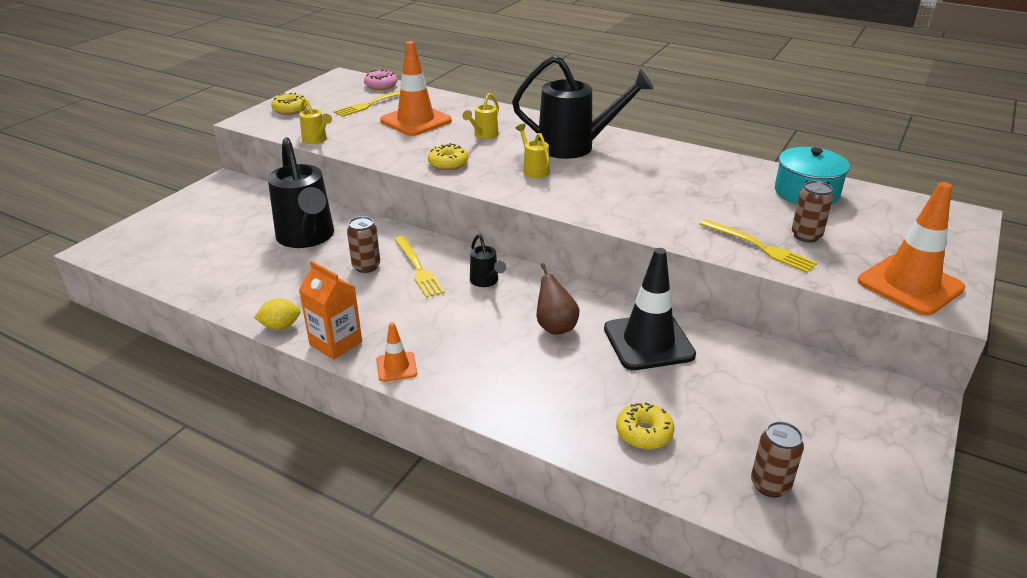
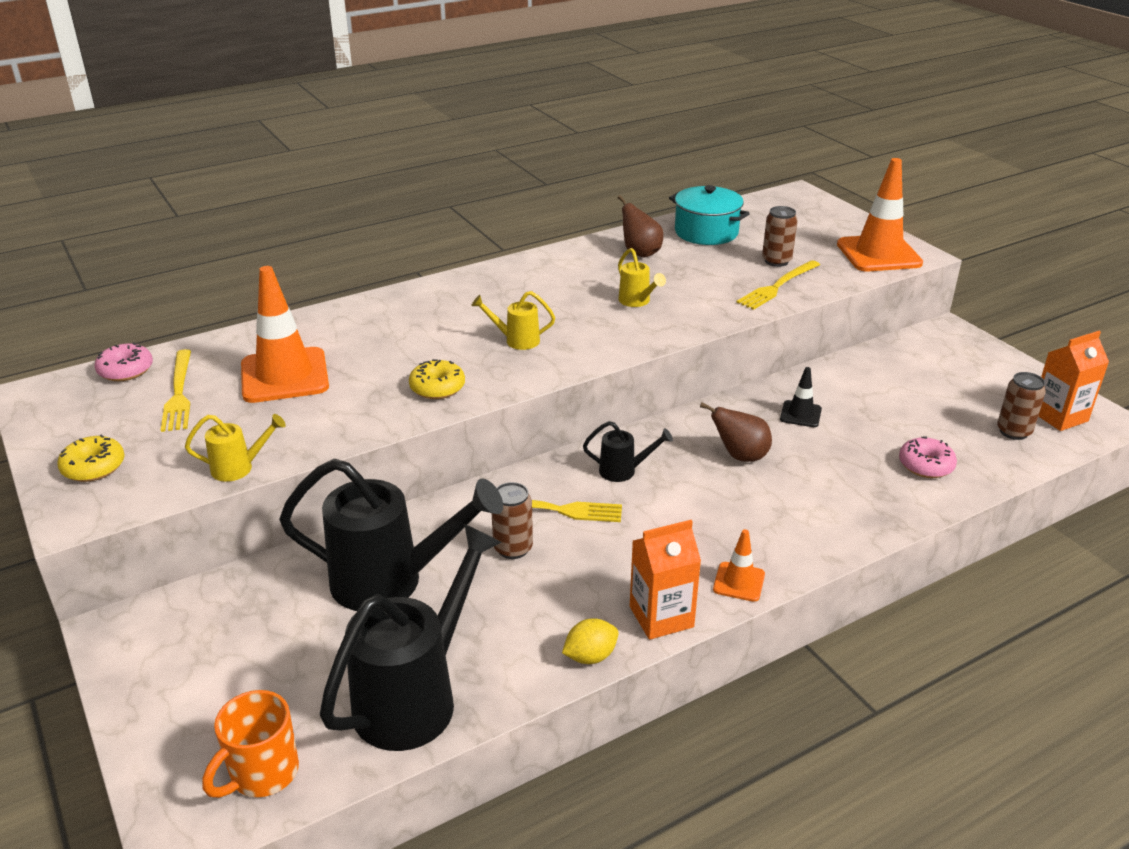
camera: 60 degrees left, 0 degrees up
yellow lemon [254,298,301,330] -> yellow lemon turned 45 degrees clockwise [562,619,619,664]
yellow watering can [462,93,499,139] -> yellow watering can moved to [618,248,666,307]
black watering can [512,56,654,159] -> black watering can moved to [320,524,502,751]
black traffic cone [604,248,696,370] -> black traffic cone [780,367,822,427], size x0.49
yellow donut [616,402,675,449] -> pink donut [899,436,957,478]
yellow fork [700,219,817,273] -> yellow fork turned 150 degrees clockwise [736,260,820,310]
none -> orange mug [203,690,299,798]
none -> brown pear [618,195,663,257]
none -> orange carton [1038,331,1109,431]

